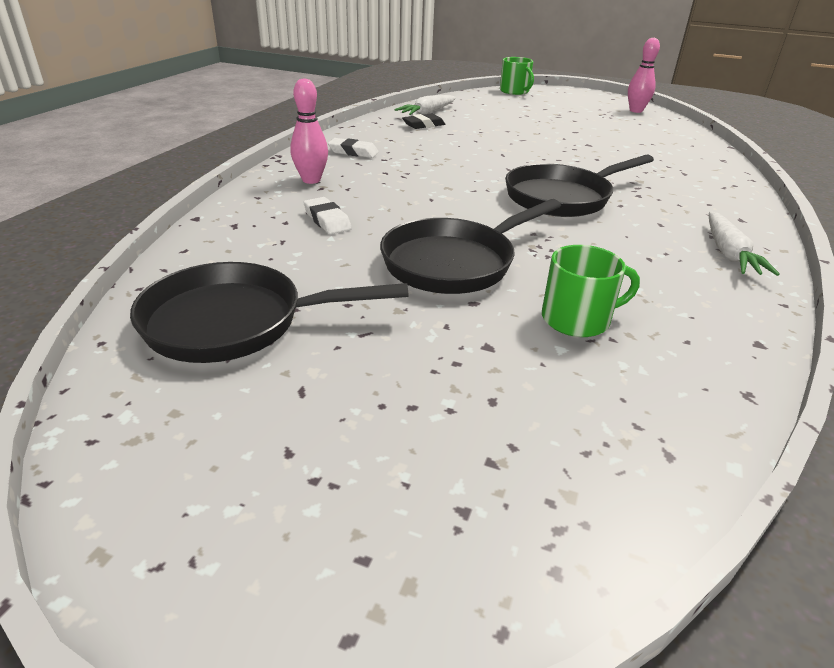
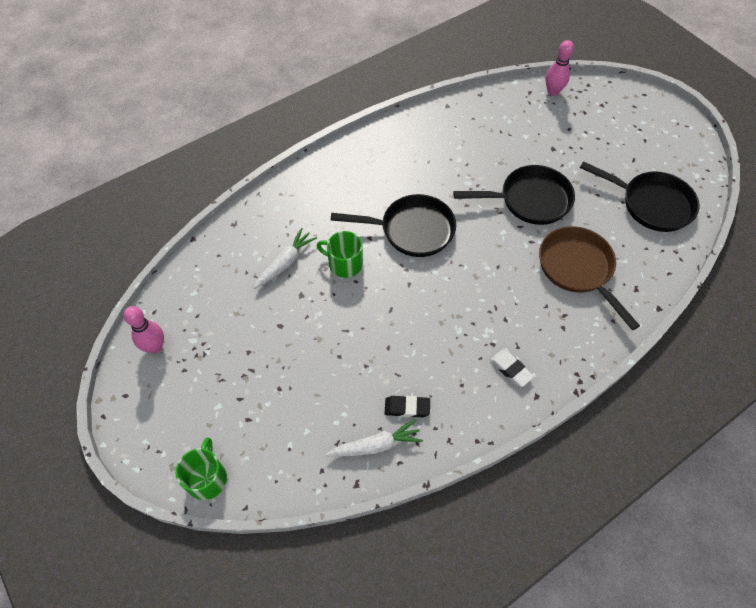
camera: 145 degrees left, 25 degrees up
pink bowling pin [290,78,328,184] -> pink bowling pin moved to [546,40,574,96]
white eraser [303,197,352,234] -> brown pan [539,226,640,330]
green mug [542,245,640,337] -> green mug moved to [317,231,363,278]
white carrot [709,211,780,276] -> white carrot moved to [254,228,317,289]

